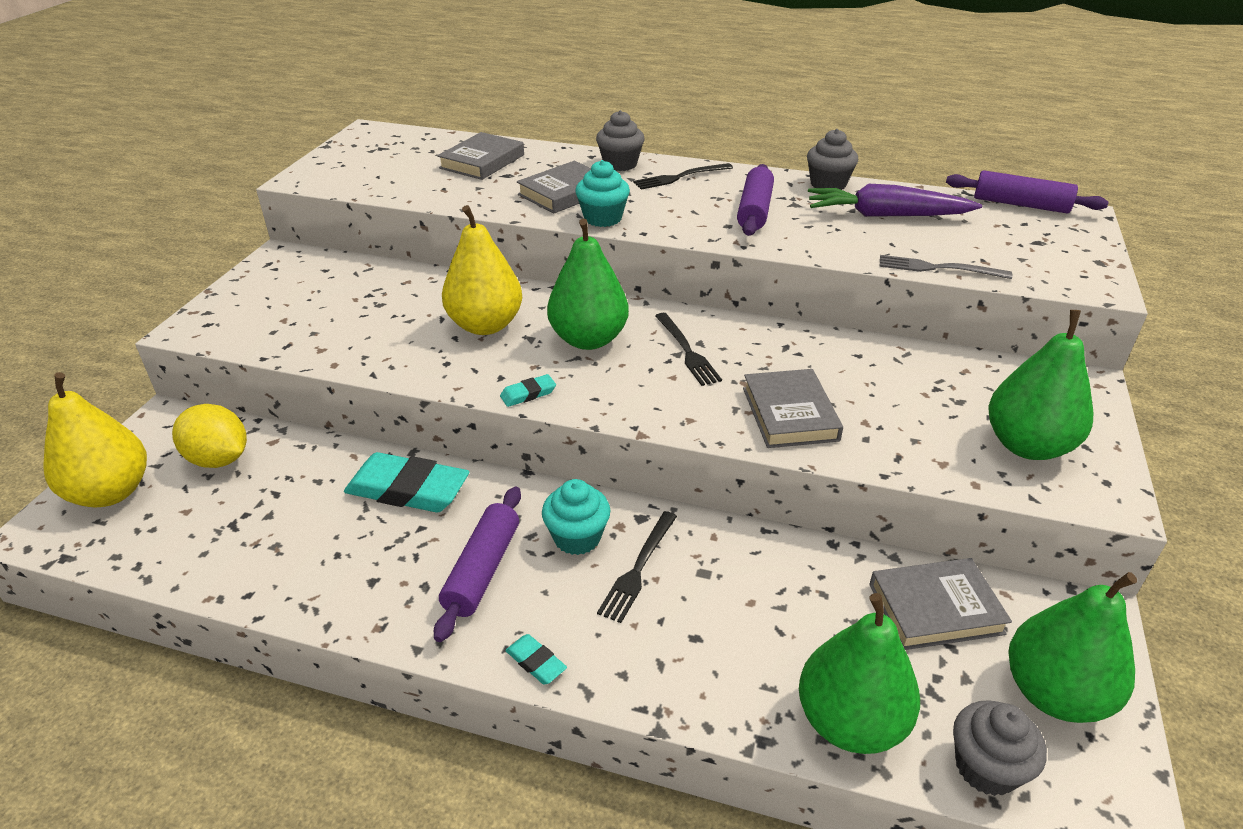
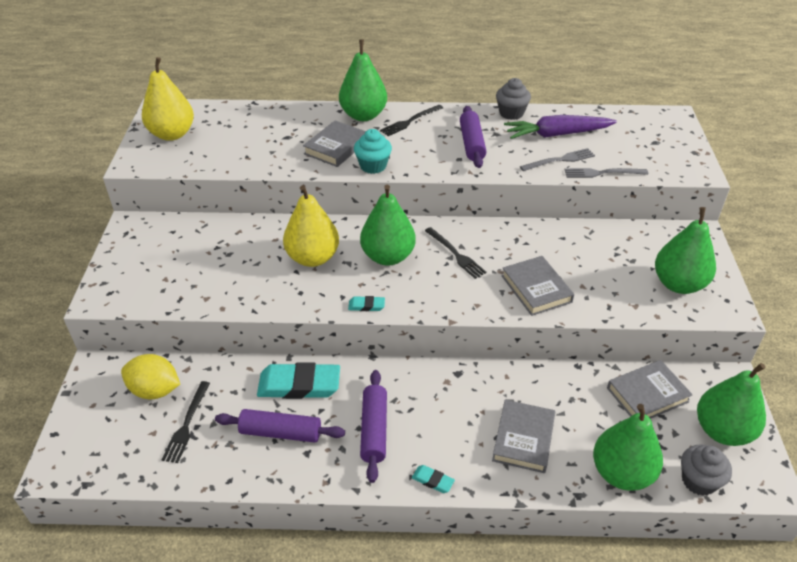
camera: 15 degrees left, 5 degrees up
yellow pear [43,372,147,507] -> yellow pear moved to [142,57,194,141]
grey book [437,132,524,180] -> grey book moved to [492,400,555,473]
turquoise eraser [500,374,556,407] -> turquoise eraser turned 45 degrees clockwise [348,296,385,311]
turquoise cupcake [542,479,610,555] -> none
grey cupcake [596,110,645,171] -> green pear [339,39,387,121]
black fork [597,511,677,623] -> black fork moved to [162,381,210,463]
purple rolling pin [946,170,1109,214] -> purple rolling pin moved to [215,409,345,443]
none -> grey fork [520,148,595,171]

